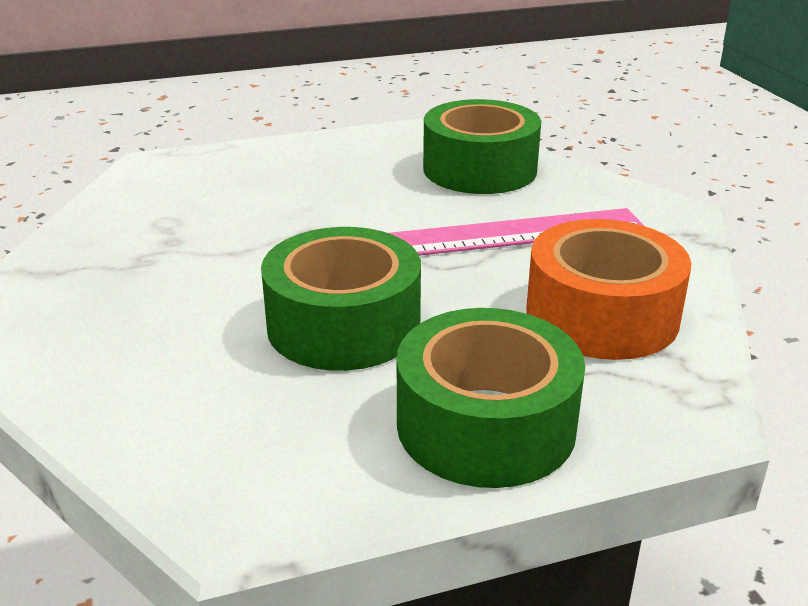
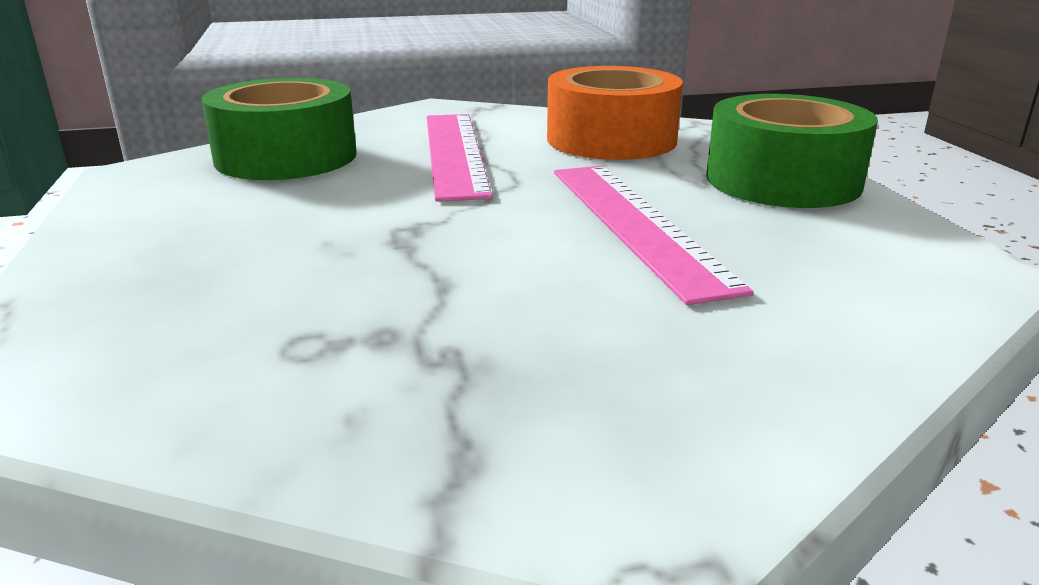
camera: 85 degrees left, 5 degrees down
green tape [261,227,421,371] -> pink ruler [554,166,754,305]

